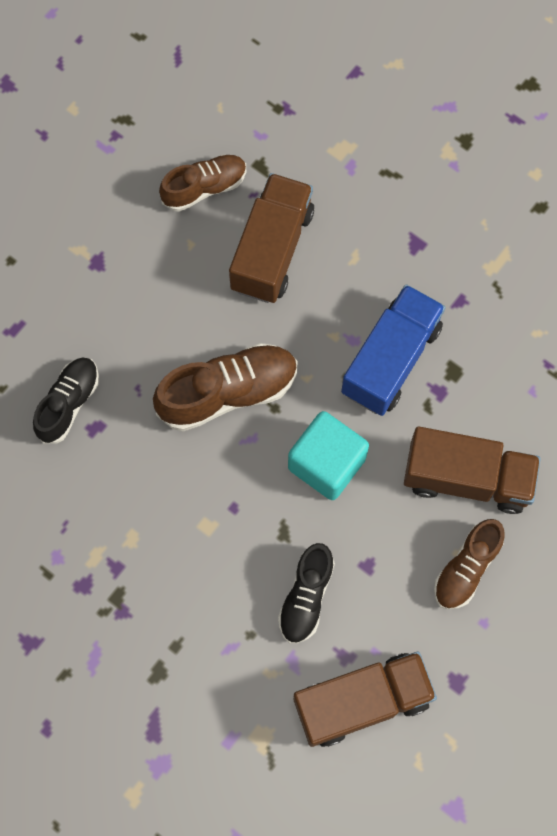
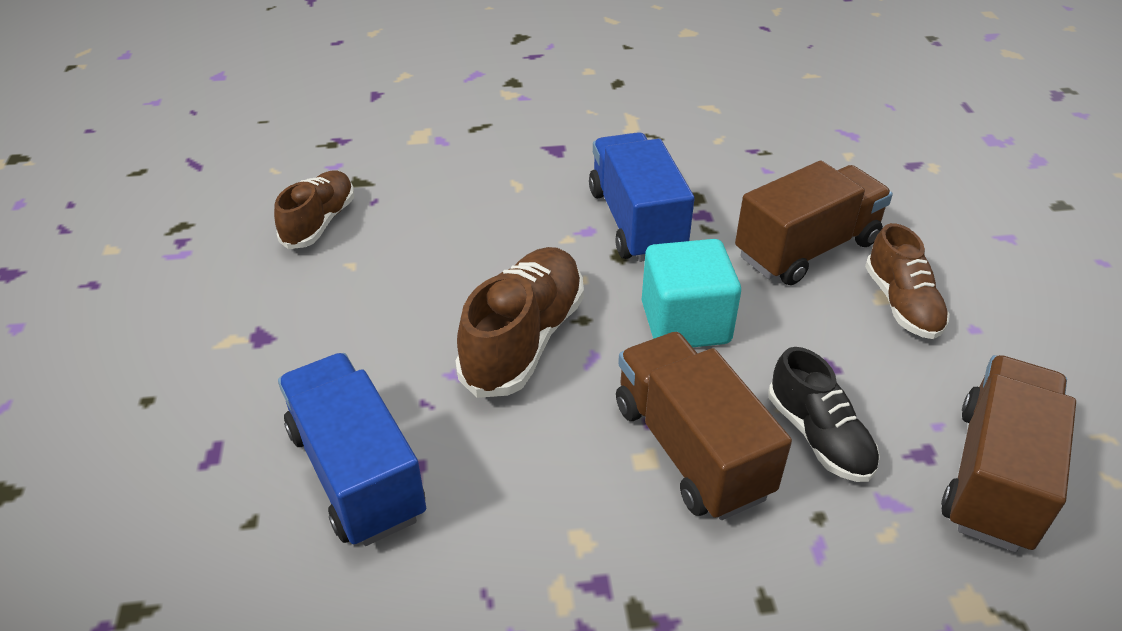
camera: 45 degrees left, 30 degrees down
black shoe [33,358,99,444] -> blue truck [278,353,426,546]
brown truck [229,173,314,303] -> brown truck moved to [616,332,792,520]

